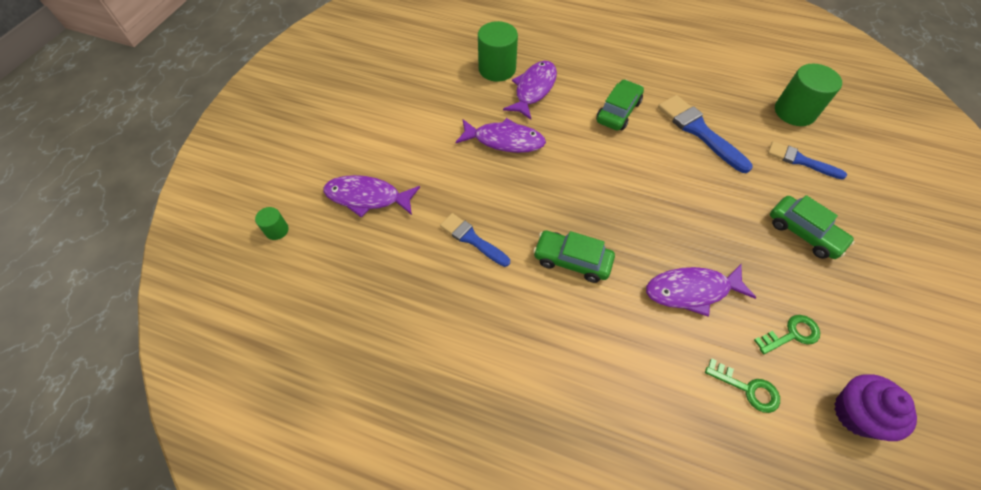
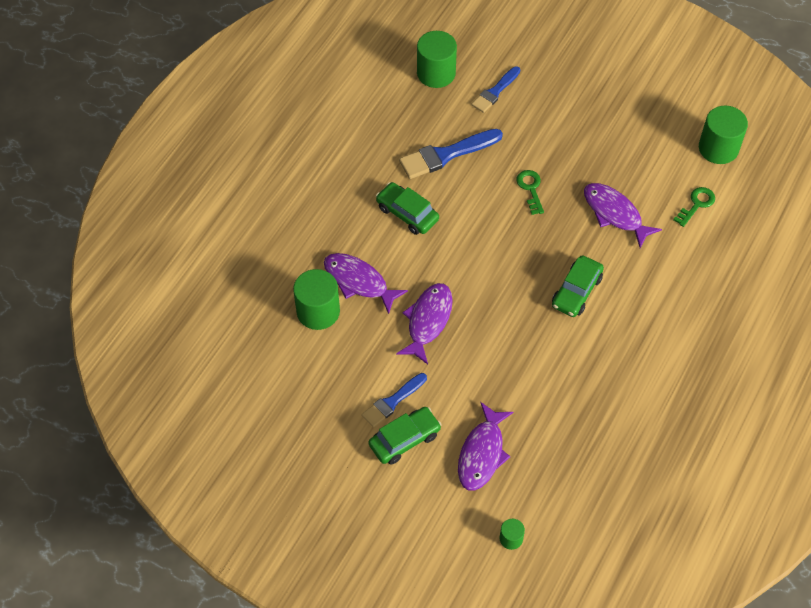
camera: 80 degrees left, 0 degrees up
blue brush [440,213,510,267] -> blue brush moved to [362,373,427,427]
purple fish [646,264,756,316] -> purple fish turned 135 degrees clockwise [584,183,662,248]
green key [754,315,820,354] -> green key moved to [516,170,544,215]
green car [770,195,855,259] -> green car moved to [368,407,442,465]
purple cupcake [834,374,917,441] -> green cylinder [699,106,748,164]

